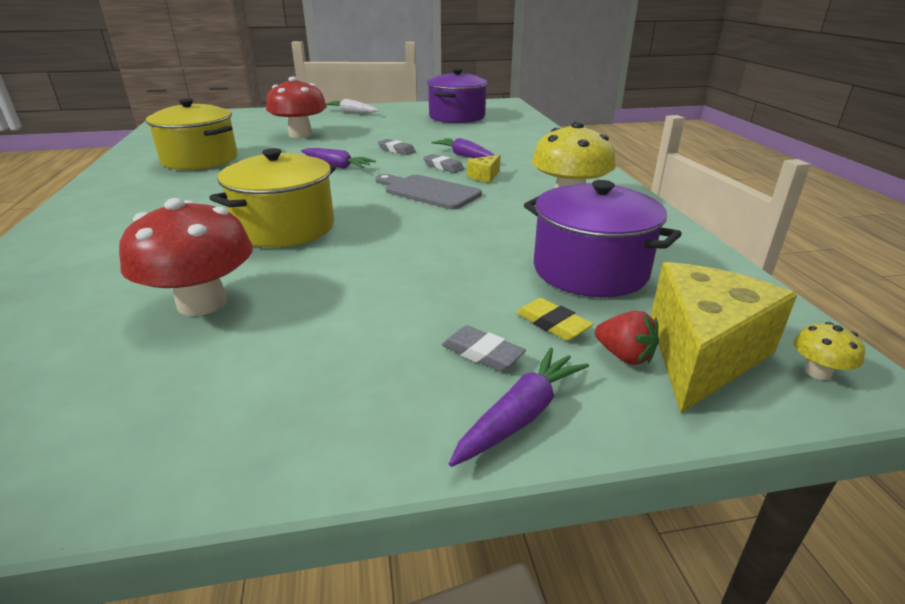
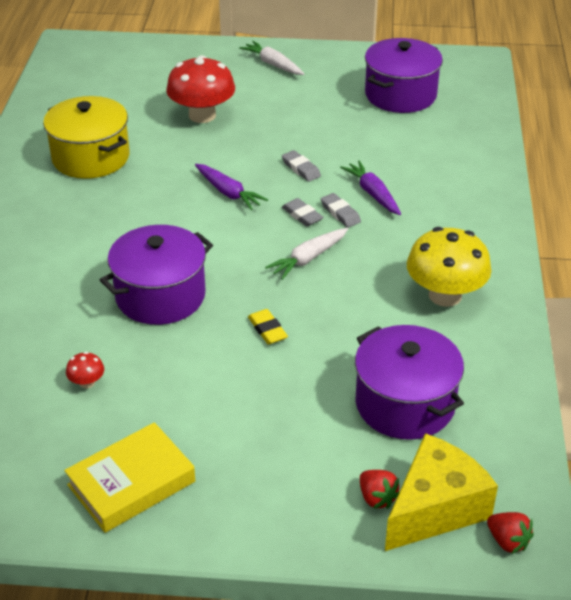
camera: 15 degrees right, 10 degrees up
red mushroom [119,198,253,316] -> red mushroom [66,352,104,388], size x0.42
yellow pot [209,148,336,247] -> purple pot [100,225,213,325]
grey cutting board [376,174,482,210] -> white carrot [265,228,348,280]
grey eraser [442,325,526,371] -> grey eraser moved to [282,198,324,227]
purple carrot [449,348,589,467] -> none
yellow cheese [467,155,500,183] -> none
yellow eraser [516,298,594,341] -> yellow eraser moved to [248,309,288,345]
yellow mushroom [794,322,865,380] -> red strawberry [487,512,534,554]
none -> yellow book [64,422,195,533]

